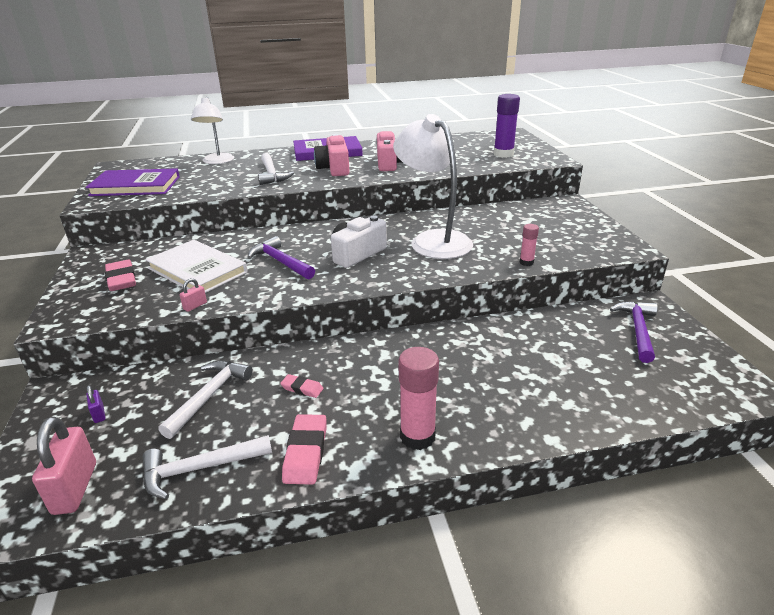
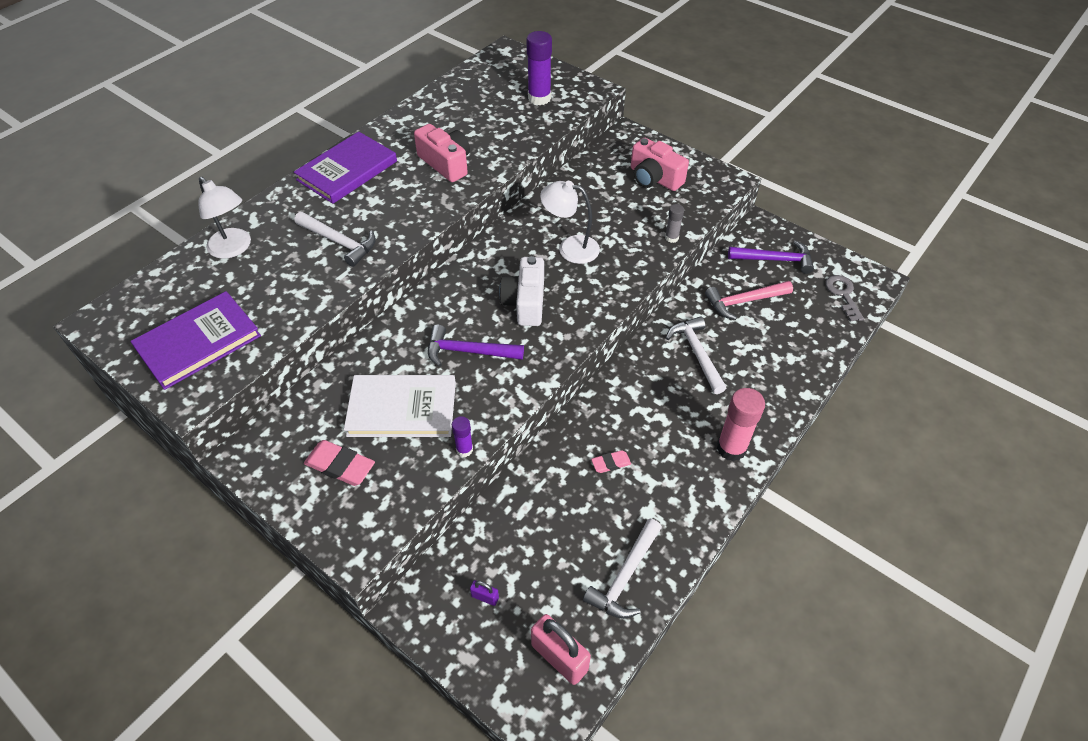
camera: 40 degrees left, 20 degrees up
white hammer [158,360,253,439] -> white hammer moved to [666,316,726,394]
pink padlock [180,278,207,312] -> purple glue stick [452,416,473,457]
pink eraser [282,414,327,485] -> none
pink camera [314,134,350,176] -> pink camera moved to [631,137,689,191]
white lamp [393,114,473,259] -> white lamp [540,181,600,264], size x0.62
pink glue stick [520,224,539,266] -> grey glue stick [665,204,684,243]
purple hammer [610,301,658,363] -> purple hammer turned 120 degrees clockwise [728,240,814,274]
none -> pink hammer [705,281,793,320]
none -> grey key [825,275,864,321]

